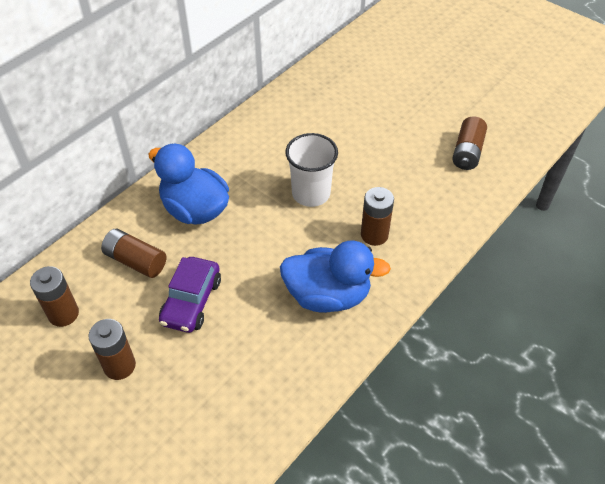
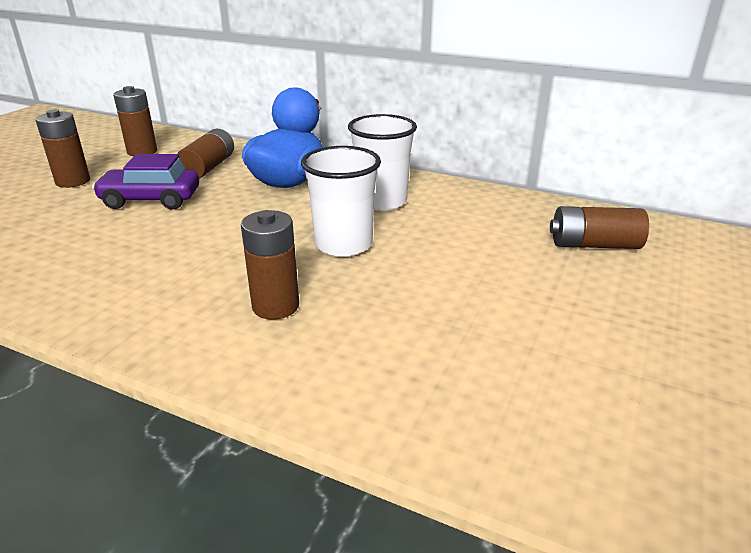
camera: 75 degrees right, 20 degrees down
blue duck [280,240,391,313] -> none
brown battery [452,116,487,170] -> brown battery moved to [550,206,649,249]
none -> white cup [348,114,417,211]

